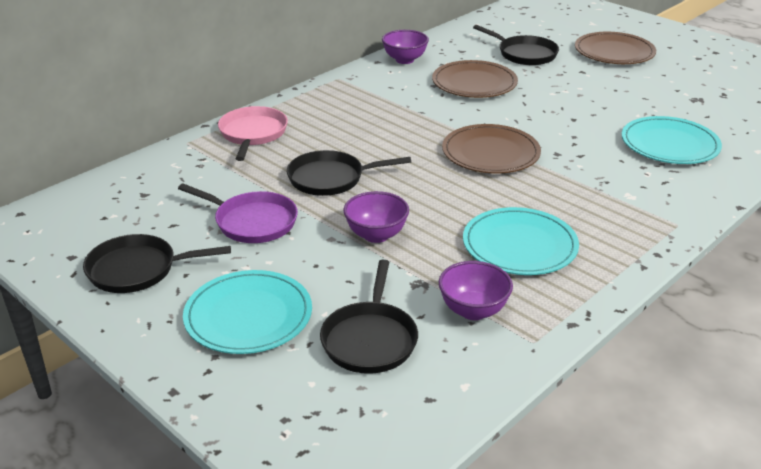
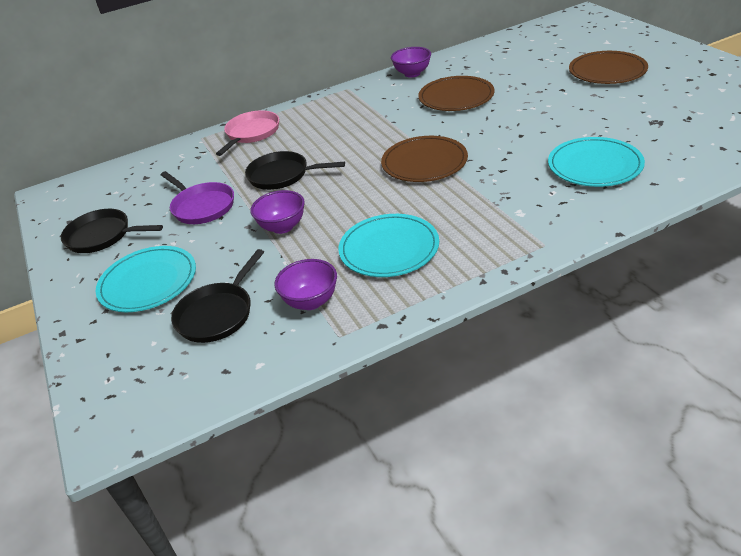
camera: 25 degrees right, 5 degrees up
black pan [473,25,559,65] -> none

